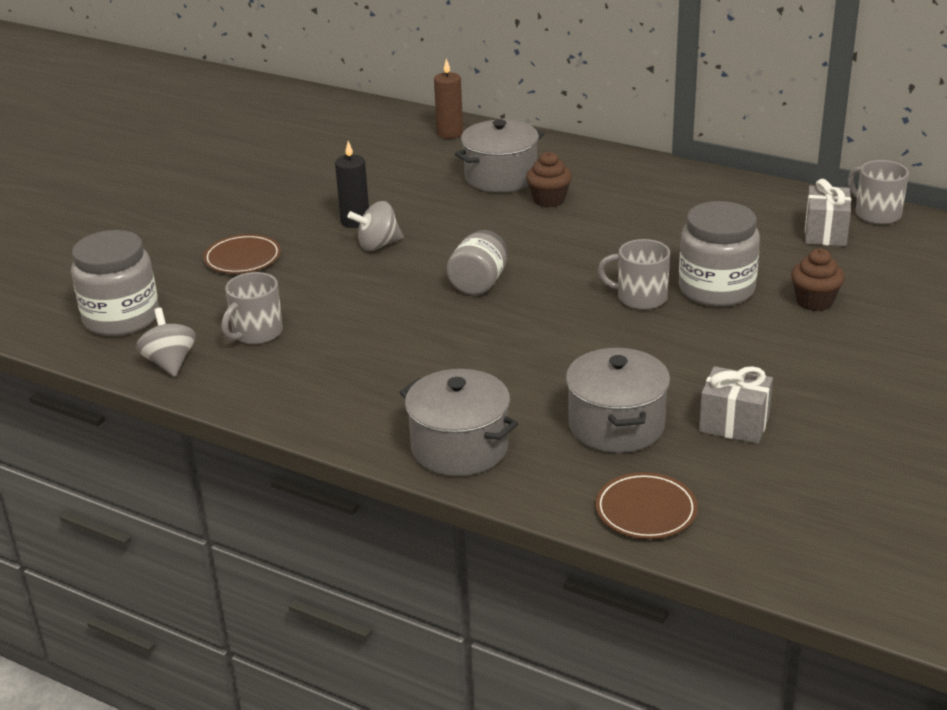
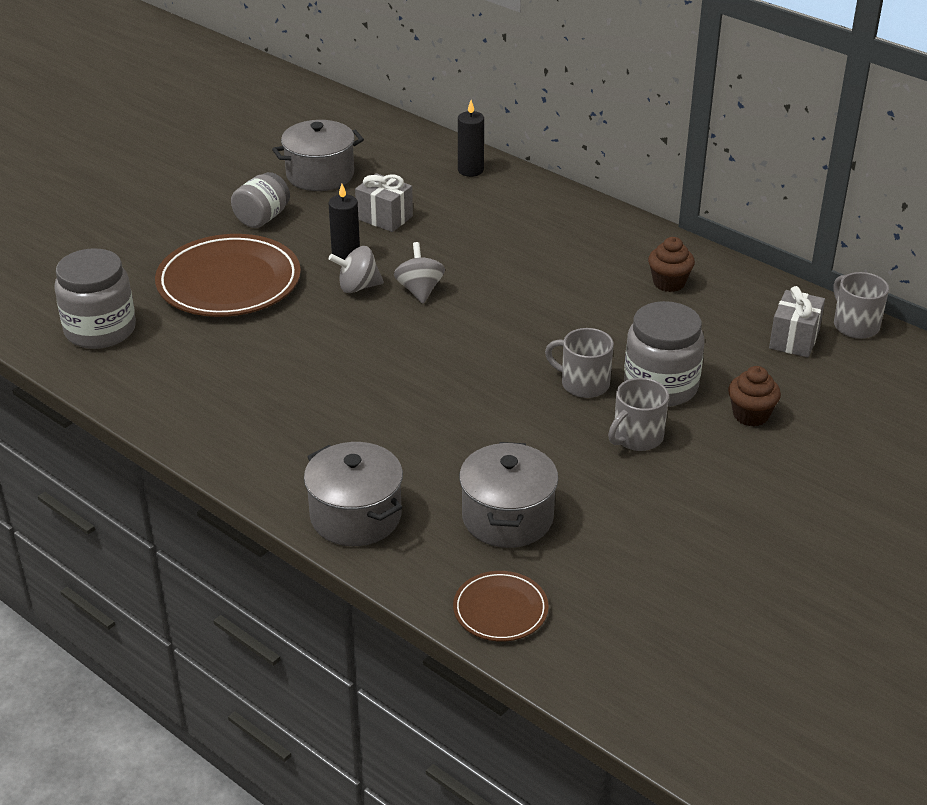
camera: 10 degrees right, 5 degrees up
grey spinning top [136,308,196,377] -> grey spinning top moved to [394,242,445,304]
brown plate [203,234,281,274] -> brown plate [155,234,301,317], size x1.96
grey mug [221,272,283,344] -> grey mug moved to [608,378,669,451]
brown candle [434,58,463,139] -> black candle [458,100,484,177]
grey jar [447,230,508,295] -> grey jar moved to [231,172,290,228]
grey pot [455,119,544,193] -> grey pot moved to [272,120,364,191]
brown cupcake [526,151,572,207] -> brown cupcake moved to [648,237,695,292]
grey gift [699,366,773,444] -> grey gift moved to [355,173,413,232]

